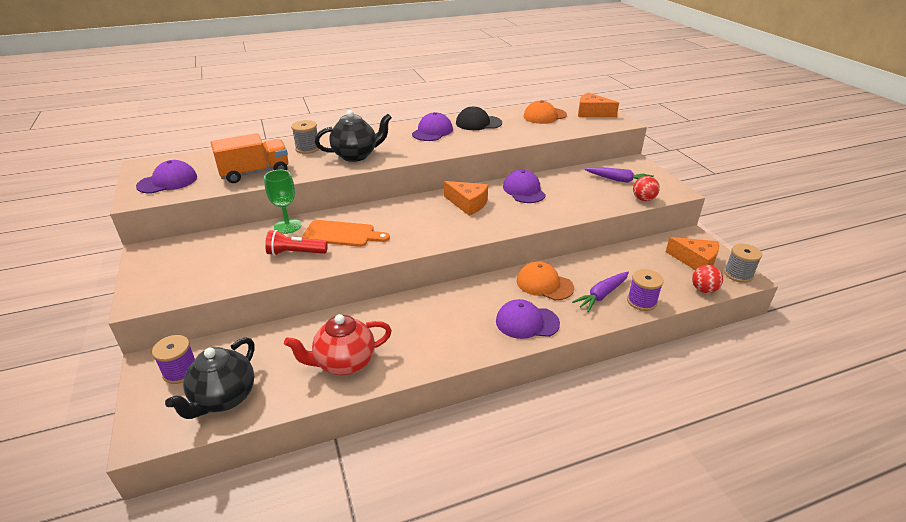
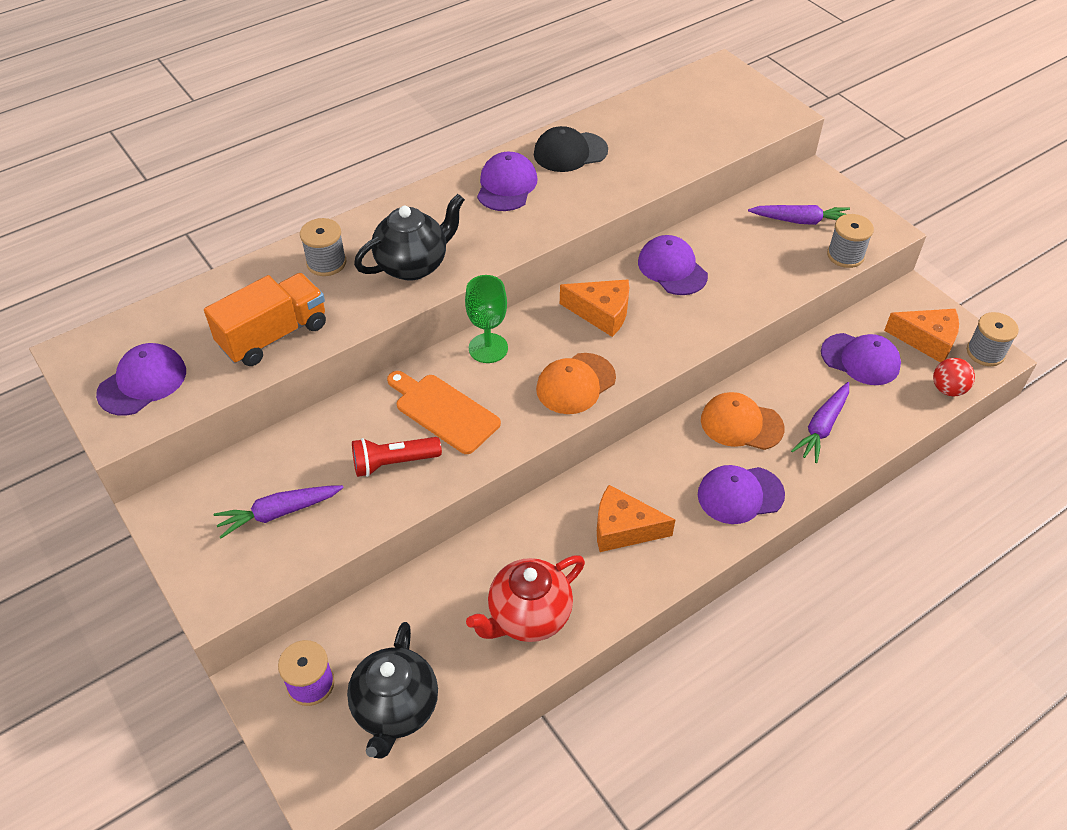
camera: 15 degrees left, 15 degrees up
green goblet [264,170,301,234] -> green goblet moved to [465,275,508,363]
orange cutting board [302,220,390,247] -> orange cutting board turned 135 degrees counterclockwise [387,371,501,454]
orange cap [523,100,567,124] -> orange cap moved to [536,353,616,414]
orange cheese [578,92,619,117] -> orange cheese moved to [597,485,675,552]
purple spool [627,269,664,311] -> none
red ball [633,176,660,201] -> grey spool [827,214,874,268]
none -> purple carrot [214,485,344,538]
none -> purple cap [821,333,901,385]

